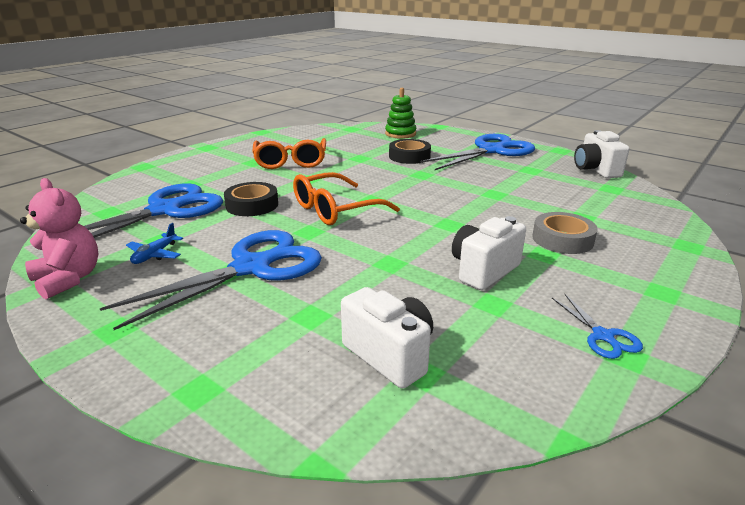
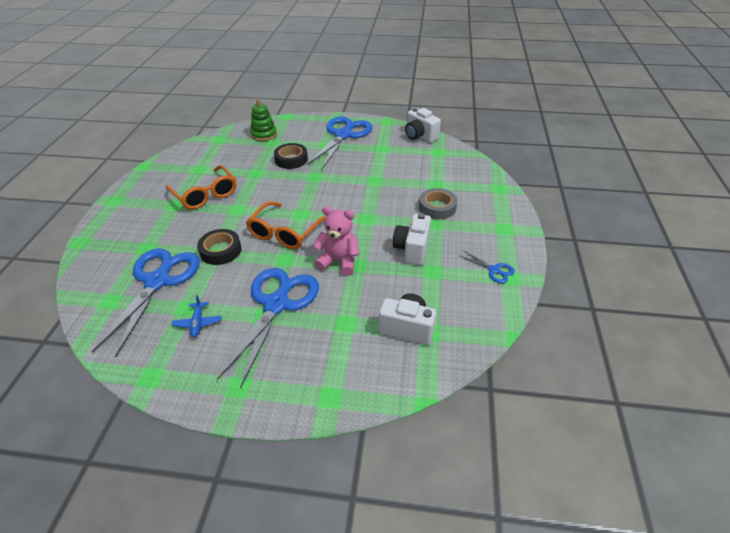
camera: 30 degrees left, 15 degrees up
pink teddy bear [20,178,98,299] -> pink teddy bear moved to [313,206,359,276]

